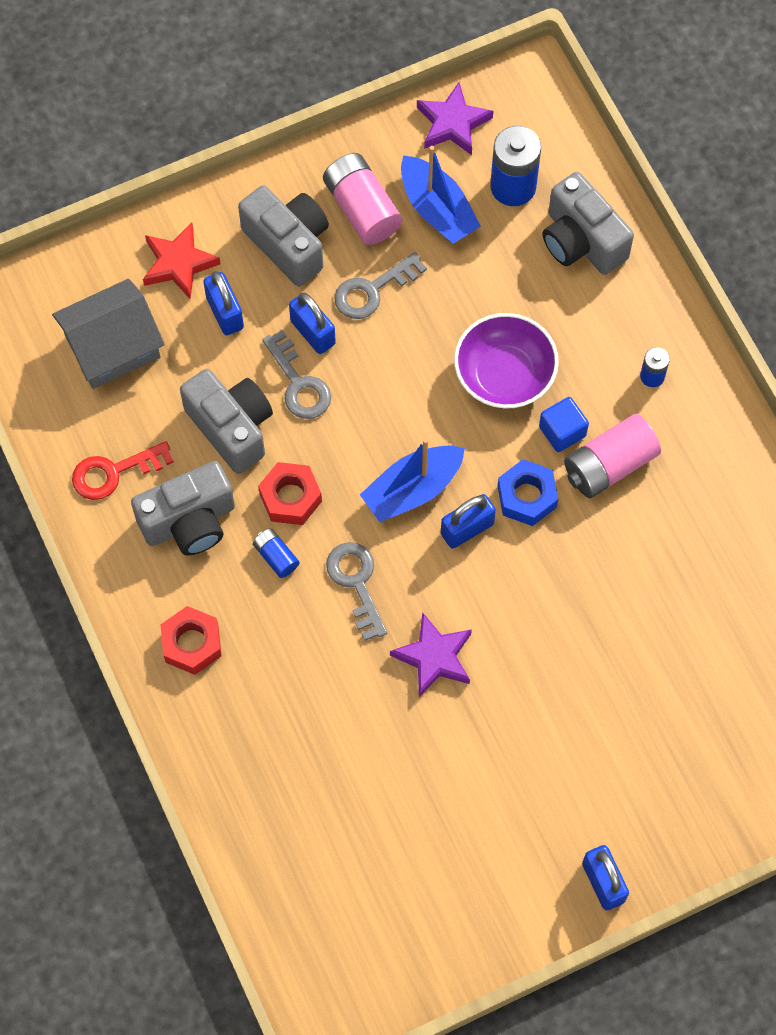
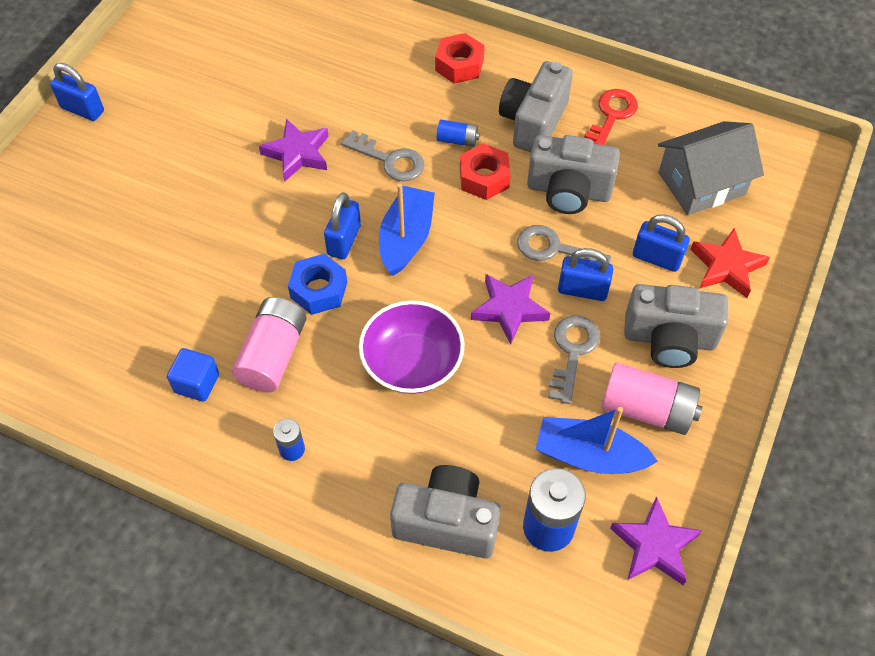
camera: 140 degrees right, 10 degrees down
grey house [52,279,165,389] -> grey house turned 45 degrees clockwise [658,121,764,215]
blue cube [539,397,589,452] -> blue cube moved to [167,348,219,402]
none -> purple star [471,274,550,344]

